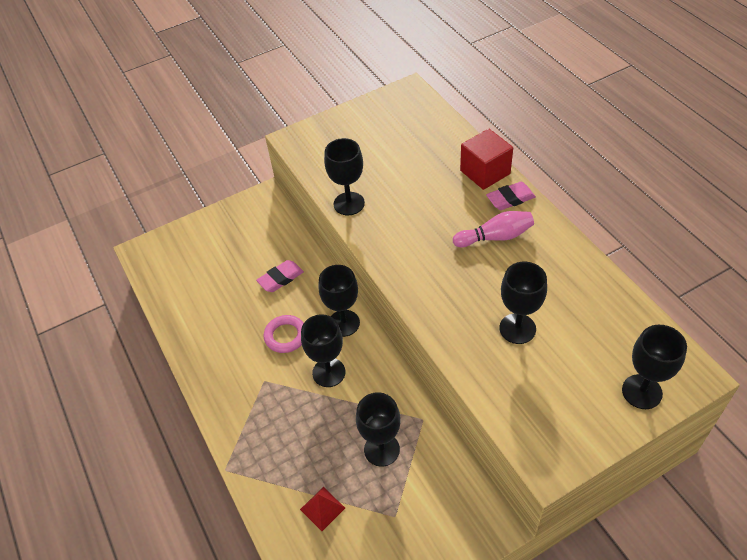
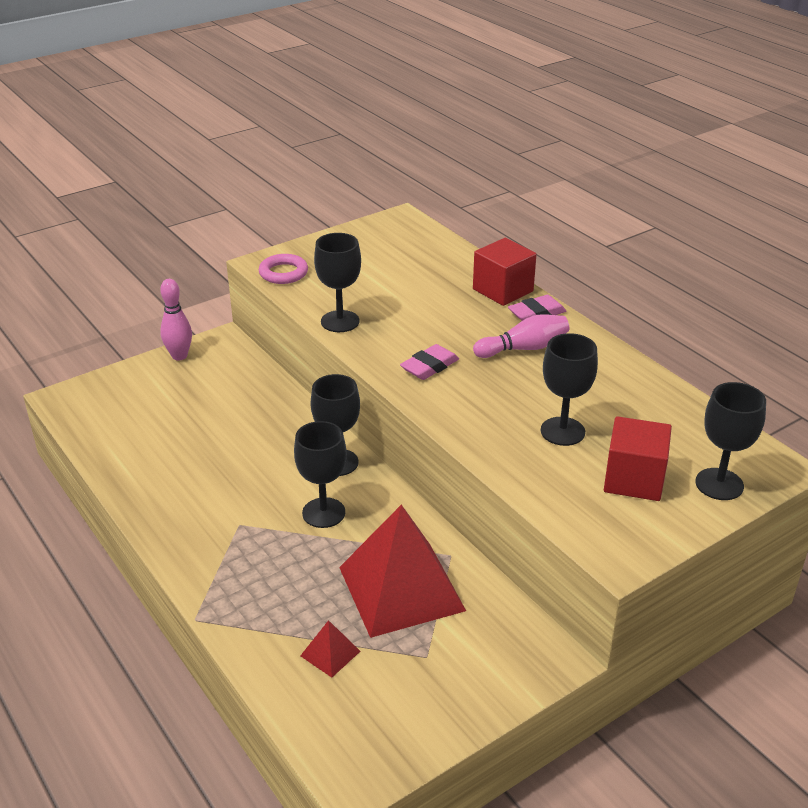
camera: 10 degrees left, 15 degrees down
pink eraser [256,260,304,292] -> pink eraser moved to [400,344,459,380]
pink ring [264,315,304,353] -> pink ring moved to [259,254,308,284]
black goblet [356,392,401,467] -> red pyramid [339,505,466,638]
none -> pink bowling pin [160,279,192,361]
none -> red cube [604,416,672,501]

